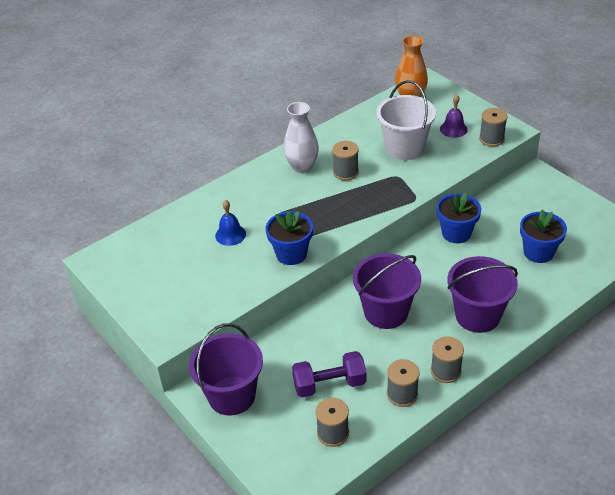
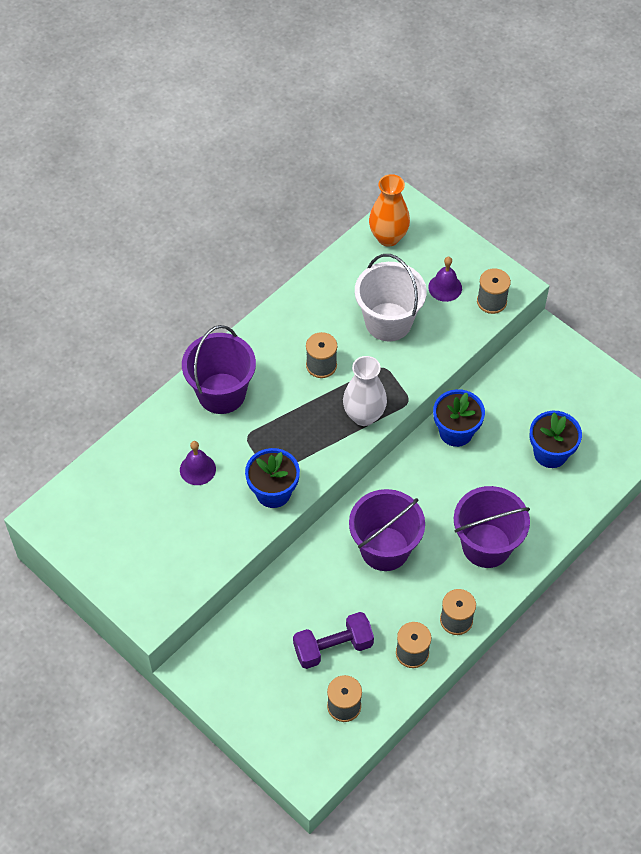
camera: 10 degrees left, 15 degrees up
purple bucket [189,323,263,416] -> purple bucket moved to [182,325,256,414]
blue bell [215,200,246,246] -> purple bell [180,441,216,485]
white vase [283,102,319,173] -> white vase moved to [343,356,387,426]

